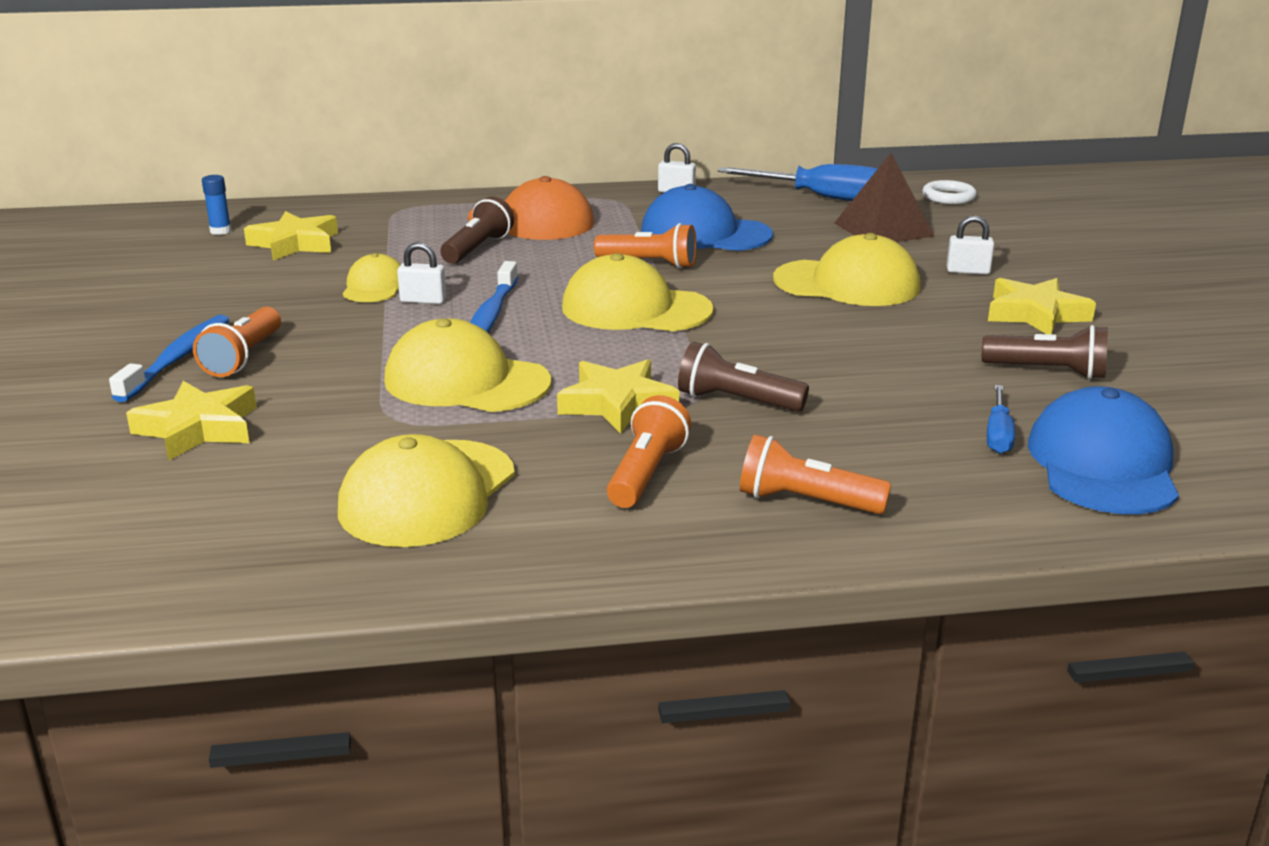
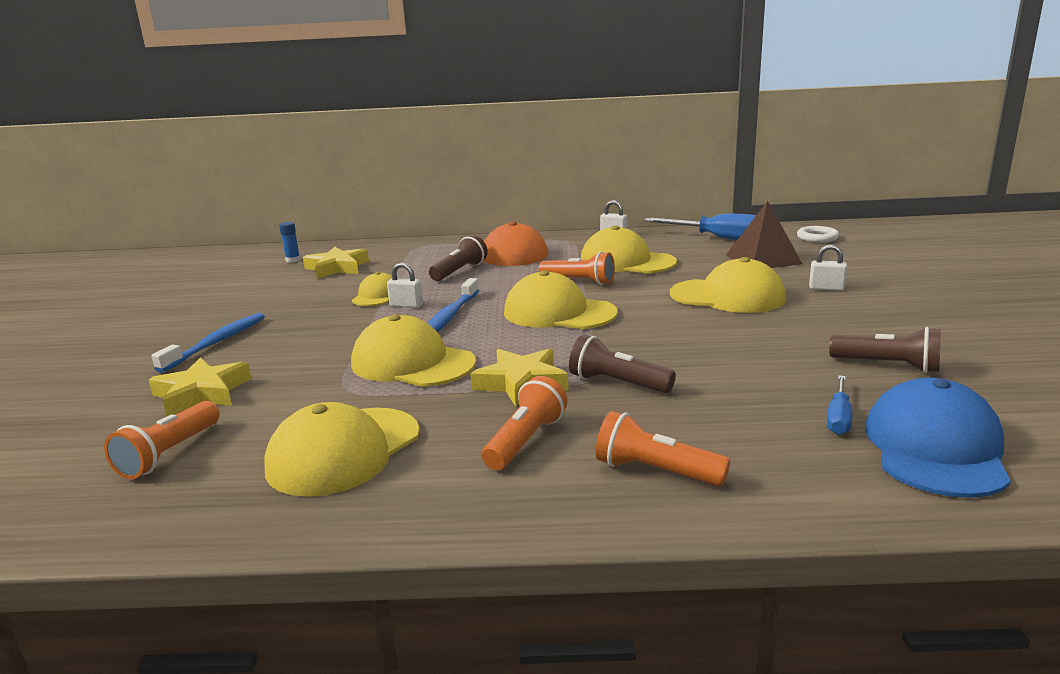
camera: 10 degrees right, 5 degrees down
orange flashlight [193,307,281,377] -> orange flashlight moved to [104,401,220,479]
blue cap [641,184,773,251] -> yellow cap [581,225,677,273]
yellow star [988,278,1096,334] -> none

